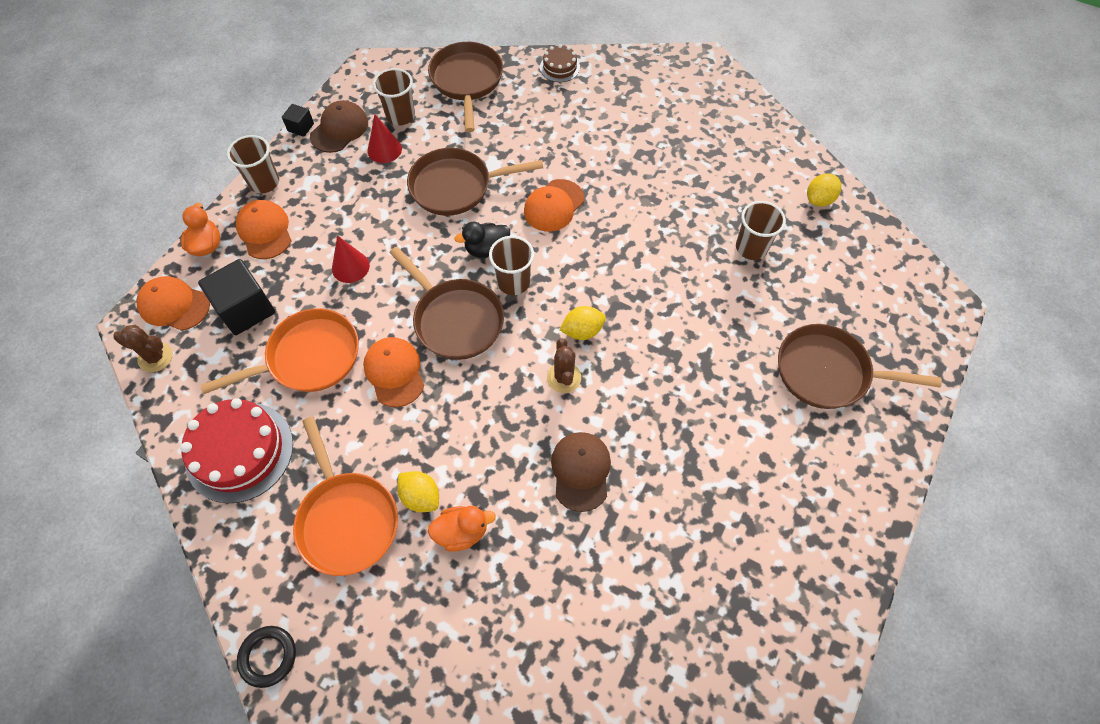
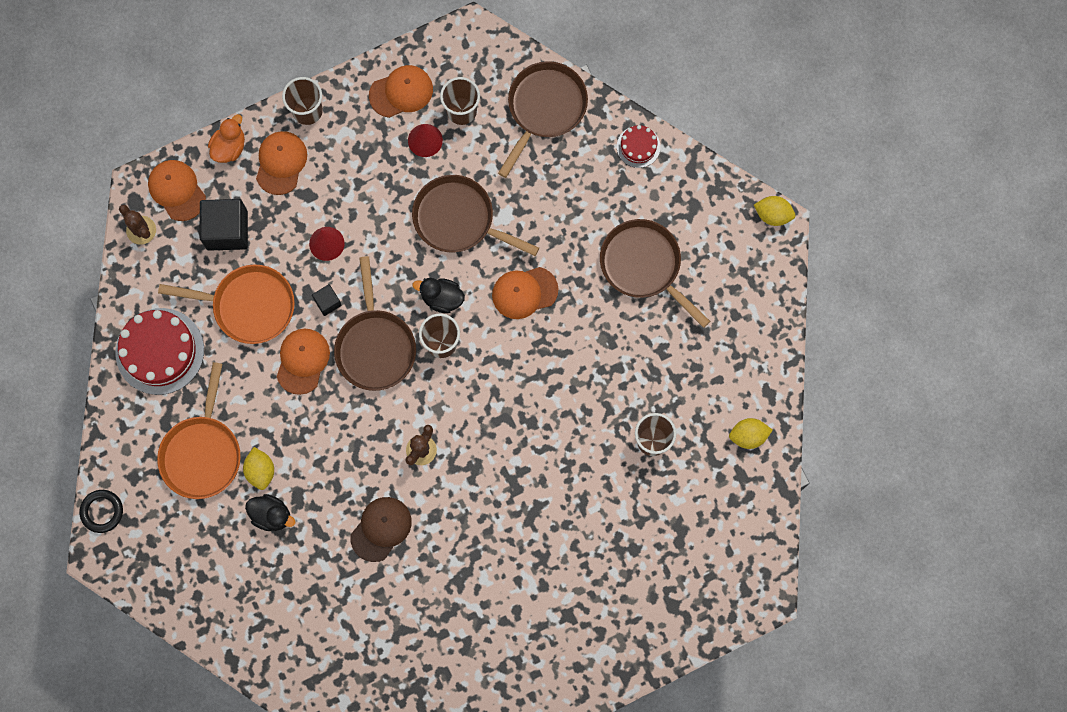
camera: 35 degrees right, 15 degrees up
black cube [282,104,314,137] -> black cube moved to [312,284,342,316]
brown cap [310,100,368,153] -> orange cap [369,65,433,118]
orange duck [428,506,496,552] -> black duck [245,494,295,531]
brown cake [540,44,580,82] -> red cake [617,125,660,168]
yellow lemon [559,306,606,340] -> yellow lemon moved to [754,196,795,226]
brown pan [778,324,942,409] -> brown pan moved to [600,219,710,328]

